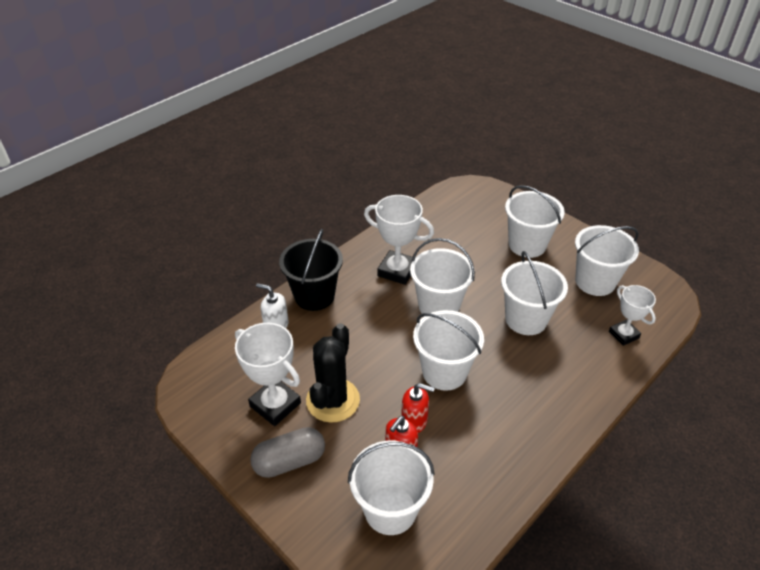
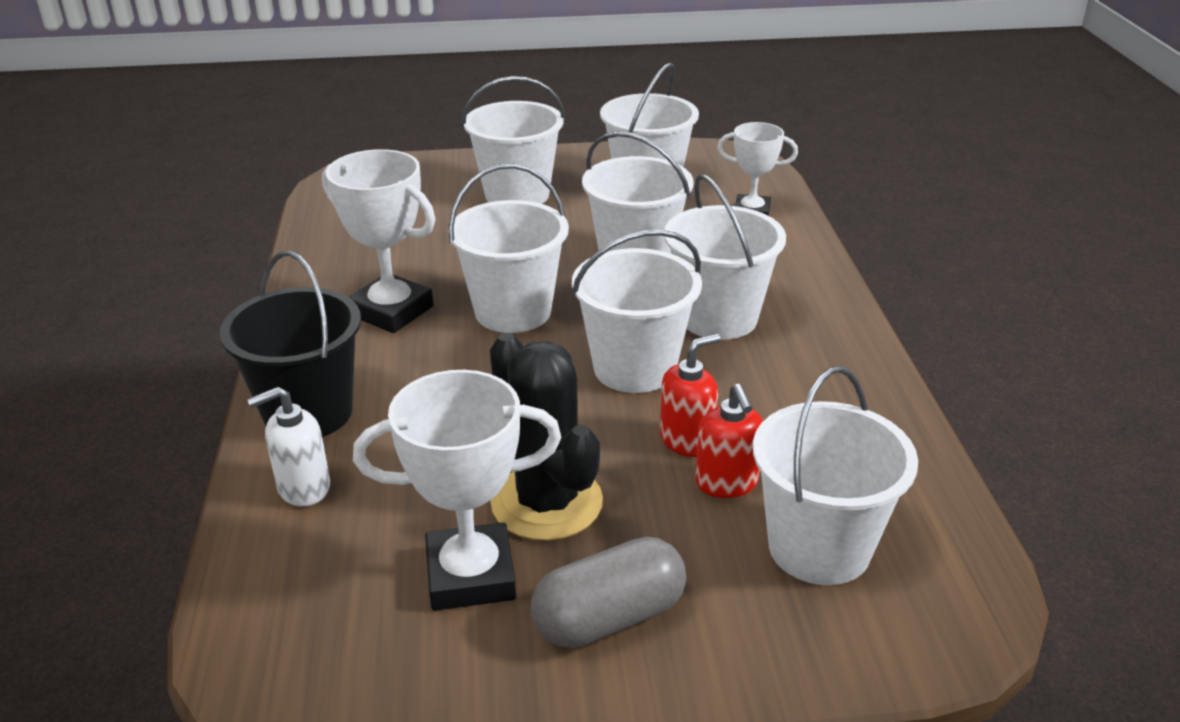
camera: 50 degrees left, 10 degrees down
grey capsule [250,427,325,478] -> grey capsule turned 45 degrees clockwise [531,537,686,648]
white trophy [364,195,434,285] -> white trophy turned 60 degrees clockwise [322,149,435,333]
none -> white bucket [664,174,786,340]

